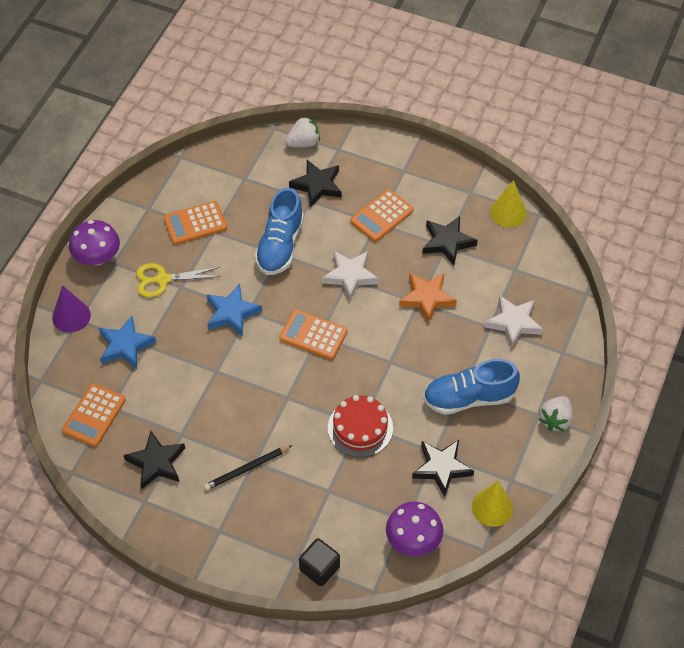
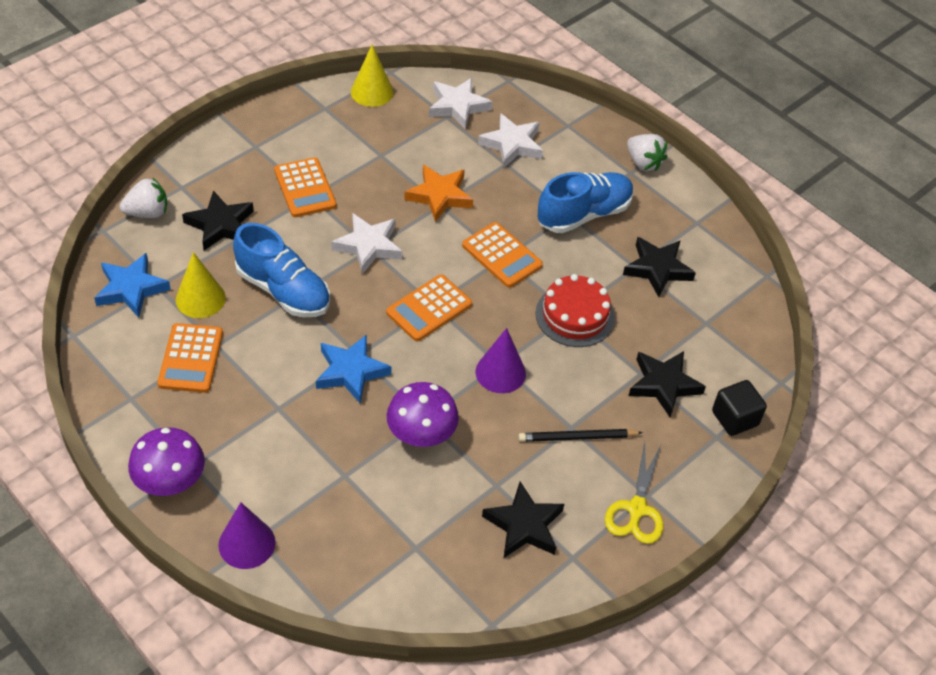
camera: 70 degrees left, 5 degrees down
orange calculator [62,383,126,447] -> orange calculator moved to [462,222,543,288]
blue star [99,316,156,369] -> blue star moved to [94,253,171,318]
yellow scissors [136,263,221,297] -> yellow scissors moved to [605,442,663,544]
black pencil [204,445,292,491] -> black pencil turned 90 degrees clockwise [518,429,643,442]
white strawberry [285,117,320,147] -> white strawberry turned 75 degrees clockwise [120,177,167,218]
purple mushroom [386,501,443,557] -> purple mushroom moved to [387,382,459,447]
black star [422,216,478,265] -> black star moved to [628,351,706,417]
blue shoe [423,359,520,415] -> blue shoe turned 135 degrees counterclockwise [538,172,634,233]
yellow cone [472,481,513,527] -> yellow cone moved to [176,252,226,318]
none -> white star [429,78,493,130]
none -> purple cone [476,328,526,393]

